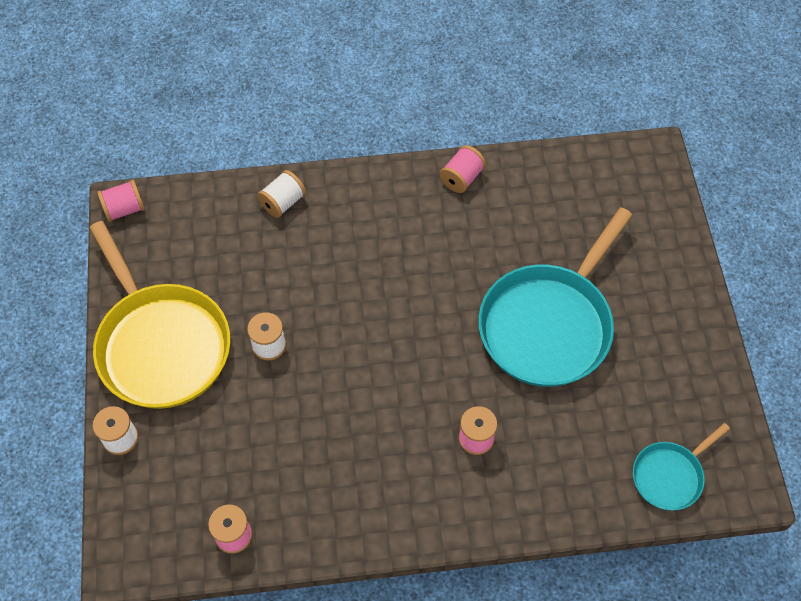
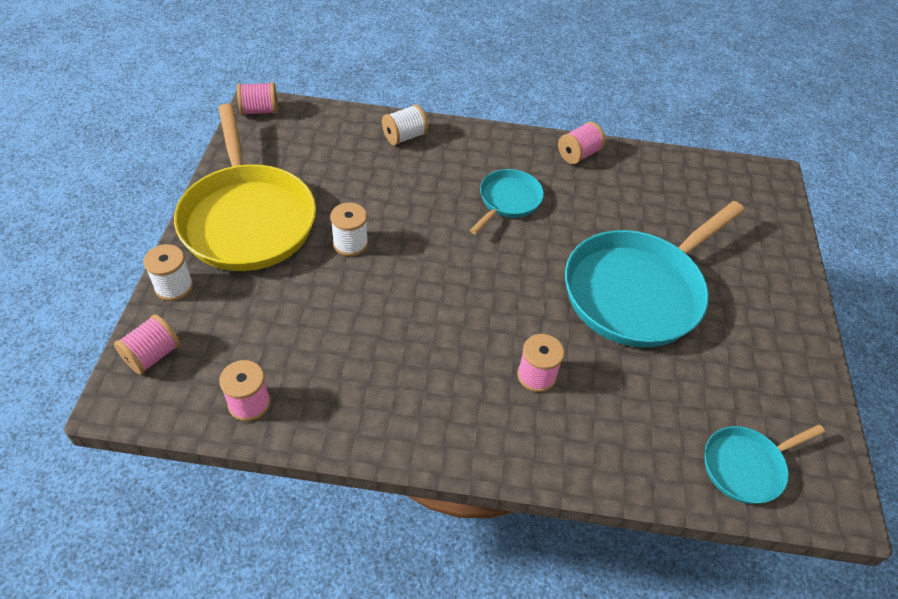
camera: 10 degrees right, 10 degrees down
none -> pink spool [114,314,180,375]
none -> turquoise pan [470,169,544,234]

